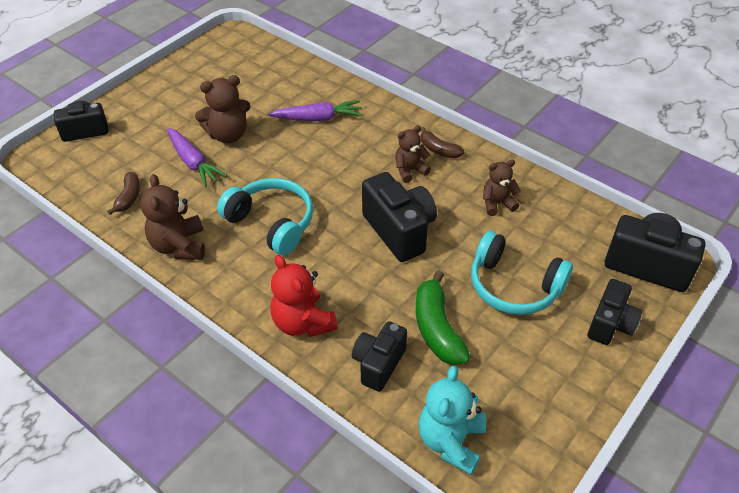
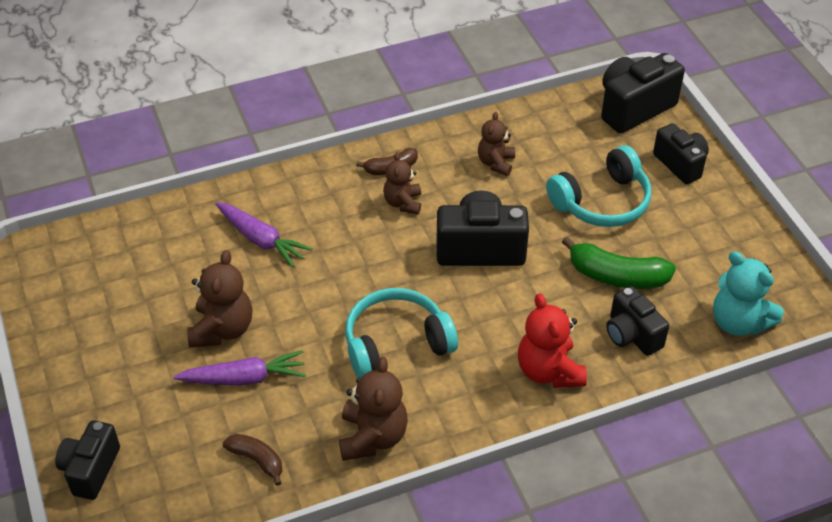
camera: 60 degrees left, 0 degrees up
brown teddy bear [140,174,205,260] -> brown teddy bear turned 105 degrees counterclockwise [339,357,408,461]
purple carrot [268,100,362,121] -> purple carrot turned 105 degrees clockwise [215,202,312,268]
red teddy bear [271,255,338,337] -> red teddy bear turned 75 degrees clockwise [518,294,587,388]

